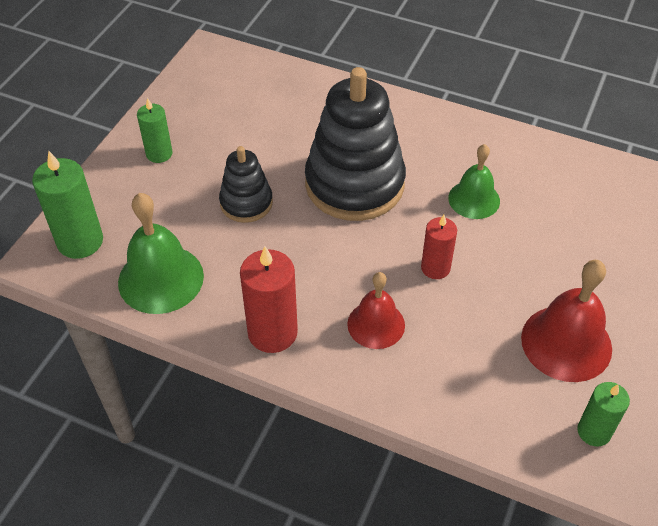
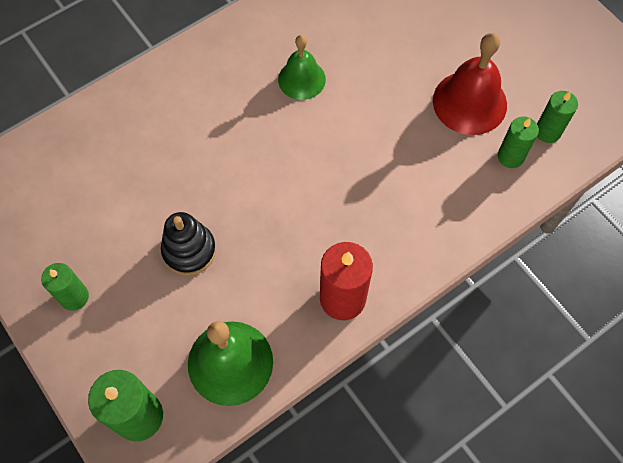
camera: 60 degrees left, 15 degrees up
black stacking toy [305,67,406,221] -> none
red bell [347,272,405,349] -> none
red candle [421,215,457,279] -> none
none -> green candle [498,116,539,168]

